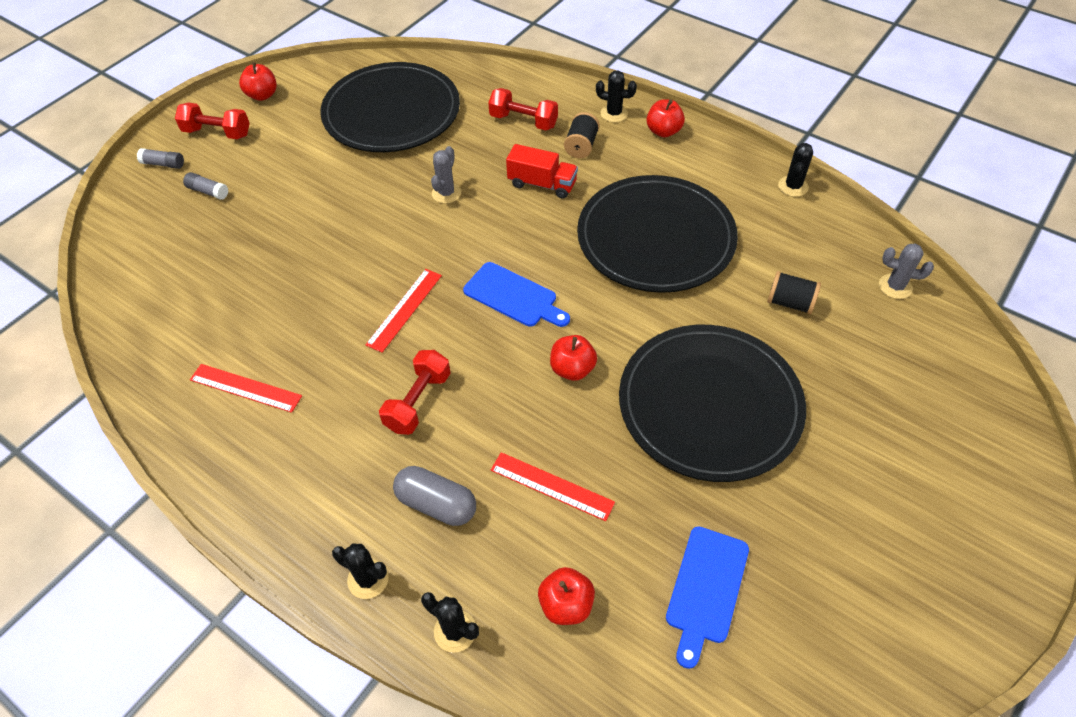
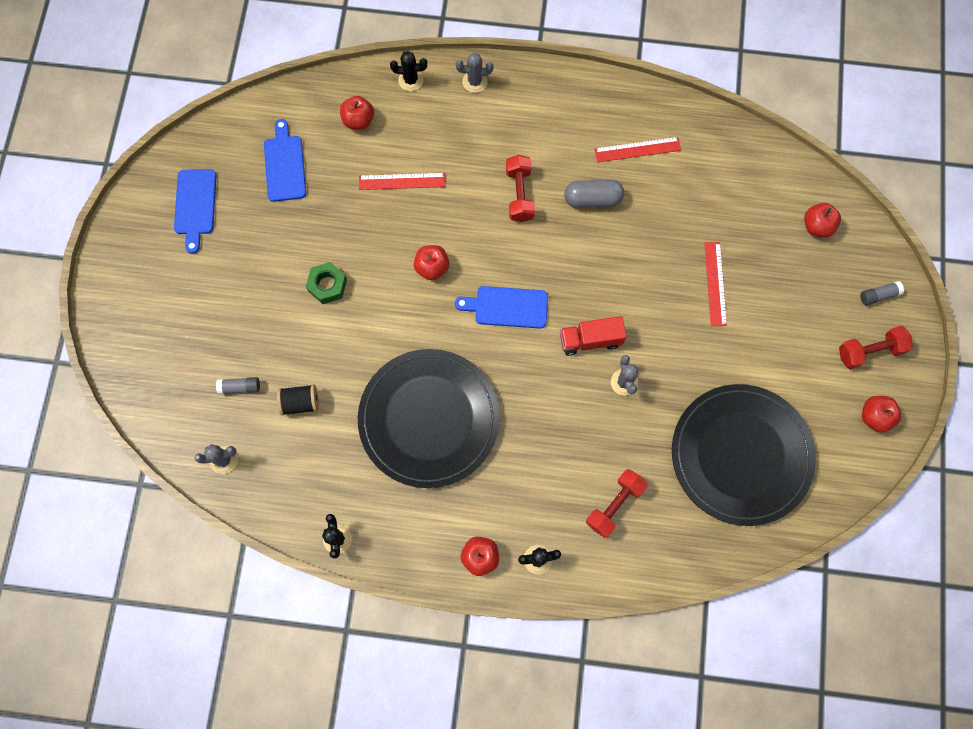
camera: 150 degrees right, 20 degrees up
grey glue stick [183,172,228,200] -> grey glue stick moved to [216,377,260,394]
black cactus [332,543,389,599] -> grey cactus [456,53,493,93]
red ruler [365,269,442,353] -> red ruler moved to [704,242,727,326]
grey capsule [393,466,476,526] -> grey capsule moved to [564,179,624,208]
red dumbbell [488,88,558,130] -> red dumbbell turned 45 degrees counterclockwise [586,469,648,538]
red truck [506,144,578,199] -> red truck moved to [560,316,627,356]
black spool [564,112,600,158] -> none
black plate [619,325,806,482] -> green nut [306,262,347,304]
none -> blue cutting board [174,169,216,254]
none -> red apple [804,203,841,238]

